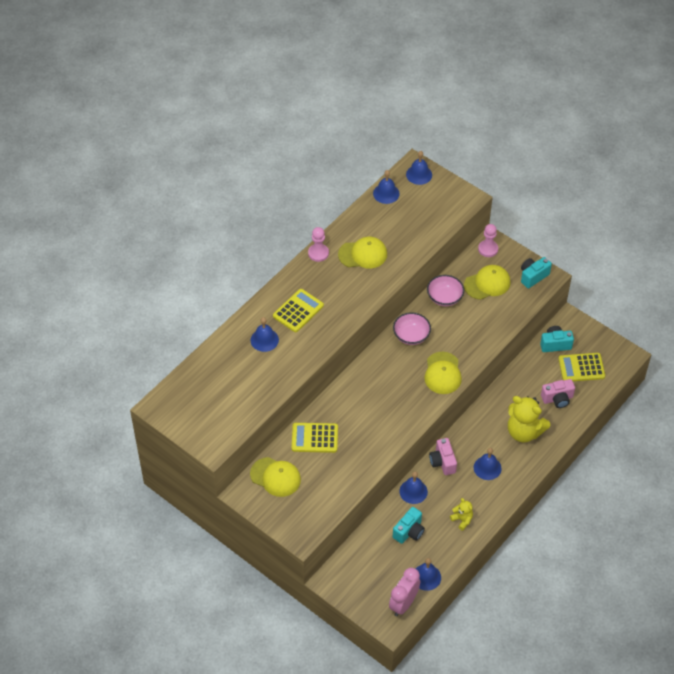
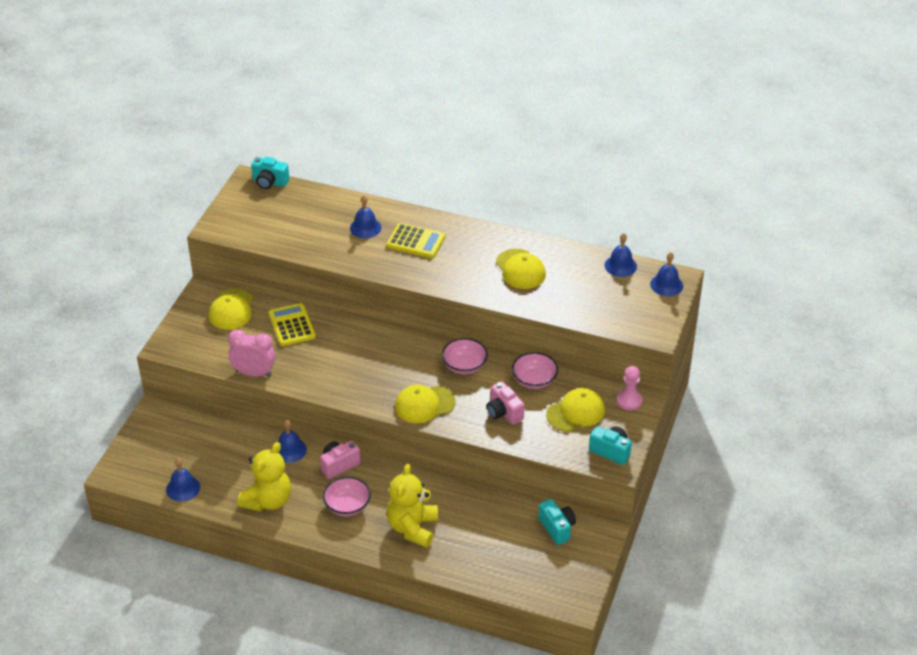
camera: 70 degrees right, 10 degrees down
pink pawn [308,227,329,262] -> none
pink clock [389,568,420,616] -> pink clock moved to [228,329,275,377]
turquoise camera [393,507,425,544] -> turquoise camera moved to [251,157,289,189]
yellow teddy bear [450,498,473,531] -> yellow teddy bear [237,442,291,512], size x2.02
yellow cap [464,265,511,300] -> yellow cap turned 75 degrees counterclockwise [546,388,605,432]
blue bell [474,448,502,480] -> pink bowl [323,477,371,516]
pink camera [541,379,575,408] -> pink camera moved to [487,381,525,424]
yellow calculator [558,353,605,381] -> none

